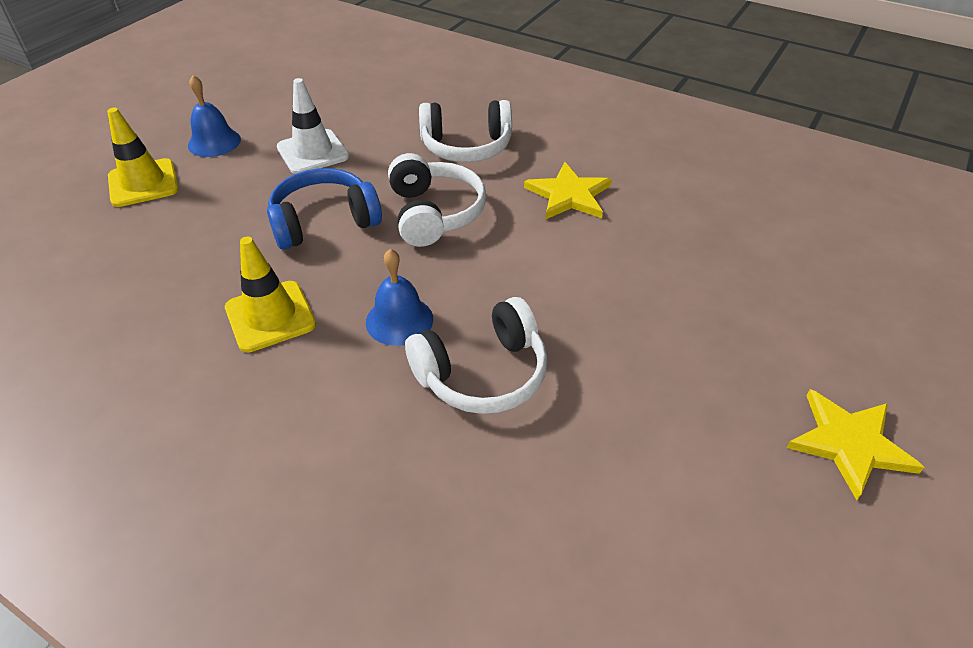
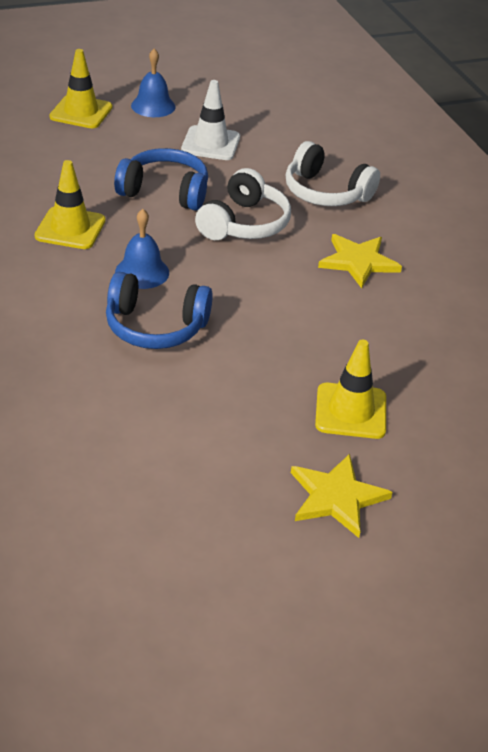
camera: 35 degrees right, 5 degrees down
white headphones [405,297,548,414] -> blue headphones [106,272,213,349]
none -> yellow traffic cone [315,339,386,439]

